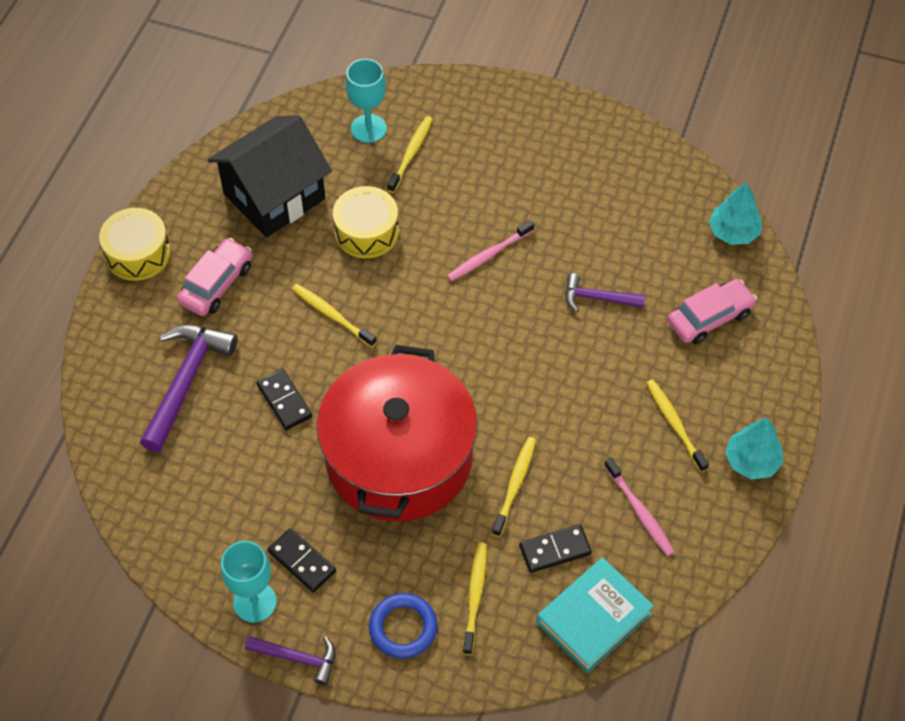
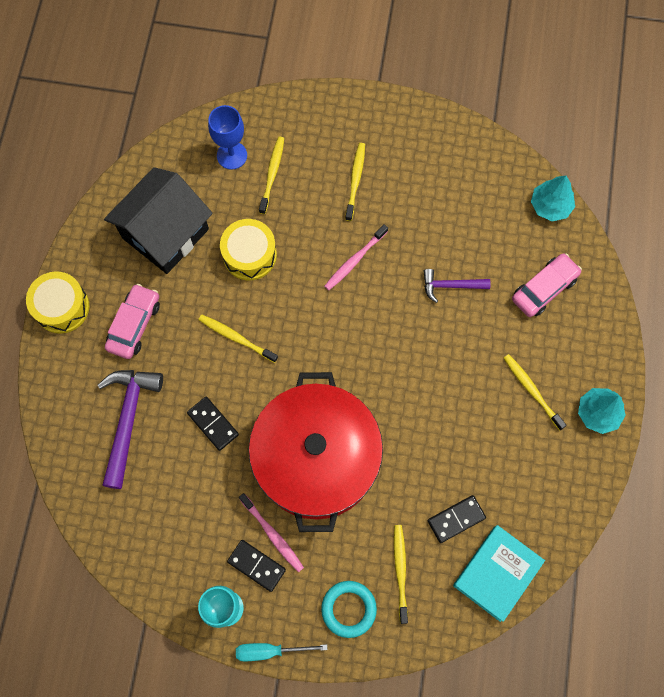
camera: 10 degrees left, 15 degrees up
purple hammer [245,636,335,686] -> turquoise screwdriver [236,643,328,661]
turquoise goblet [345,59,387,143] -> blue goblet [208,105,247,170]
blue ring [369,593,438,659] -> turquoise ring [321,581,377,638]
yellow toothbrush [492,437,536,537] -> yellow toothbrush moved to [345,143,365,221]
pink toothbrush [604,458,675,556] -> pink toothbrush moved to [239,493,304,572]

